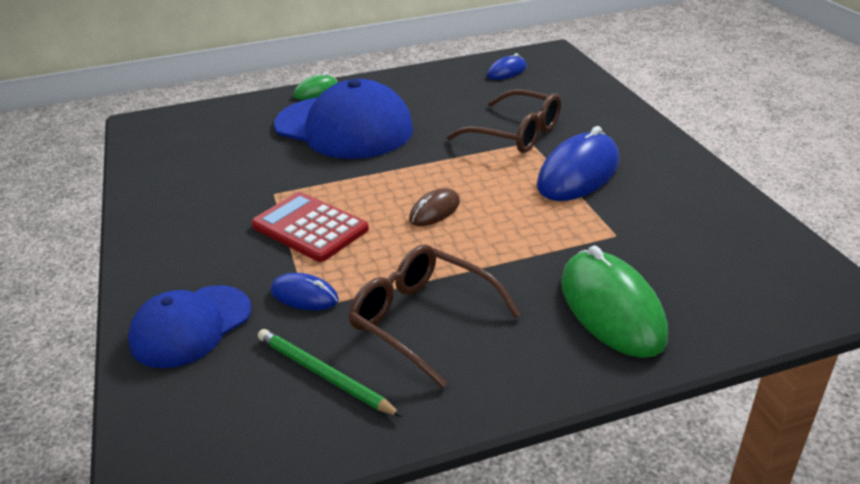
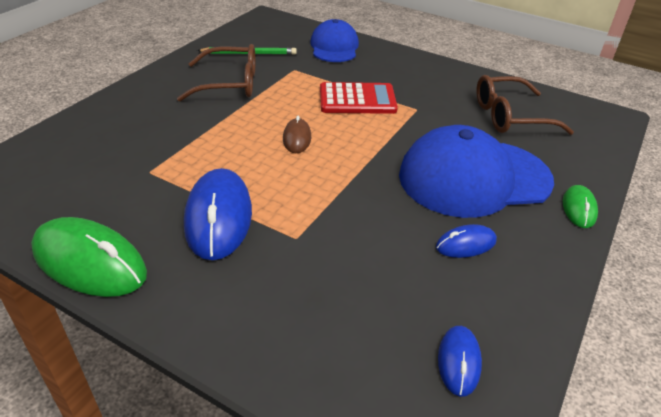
camera: 135 degrees right, 5 degrees up
blue mouse [271,273,339,310] -> blue mouse moved to [436,224,497,258]
brown glasses [446,89,561,153] -> brown glasses moved to [476,75,574,135]
green mouse [561,246,668,358] -> green mouse moved to [31,217,147,297]

